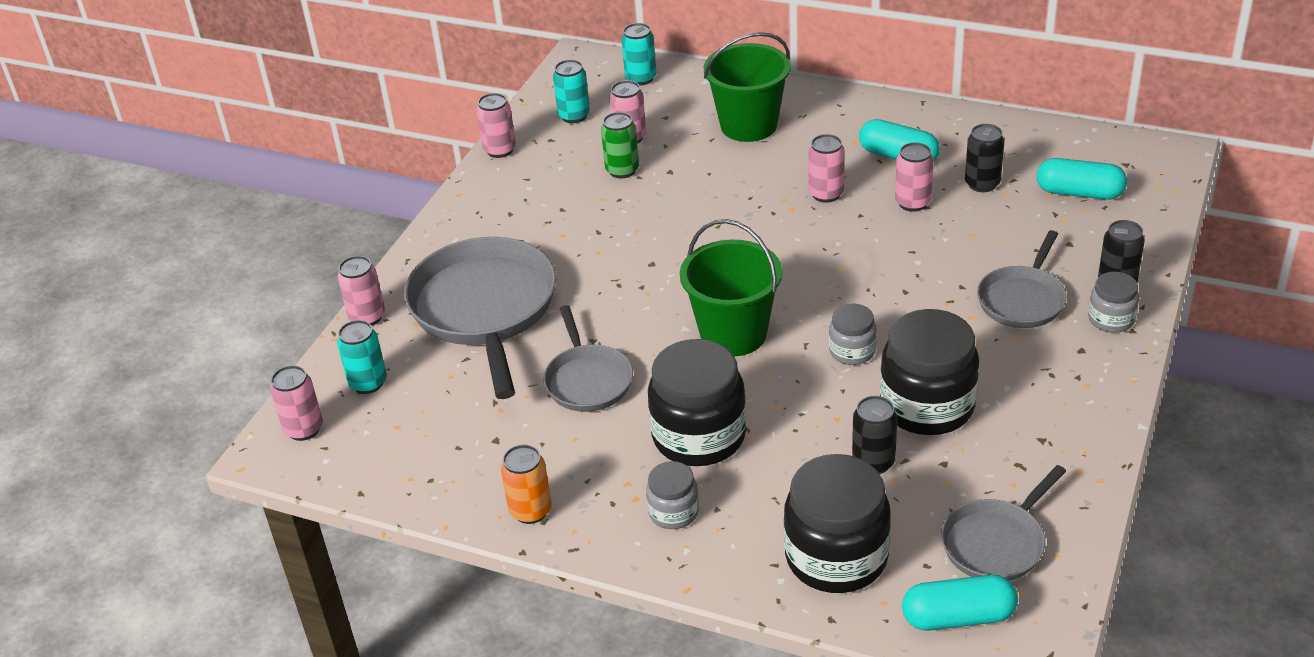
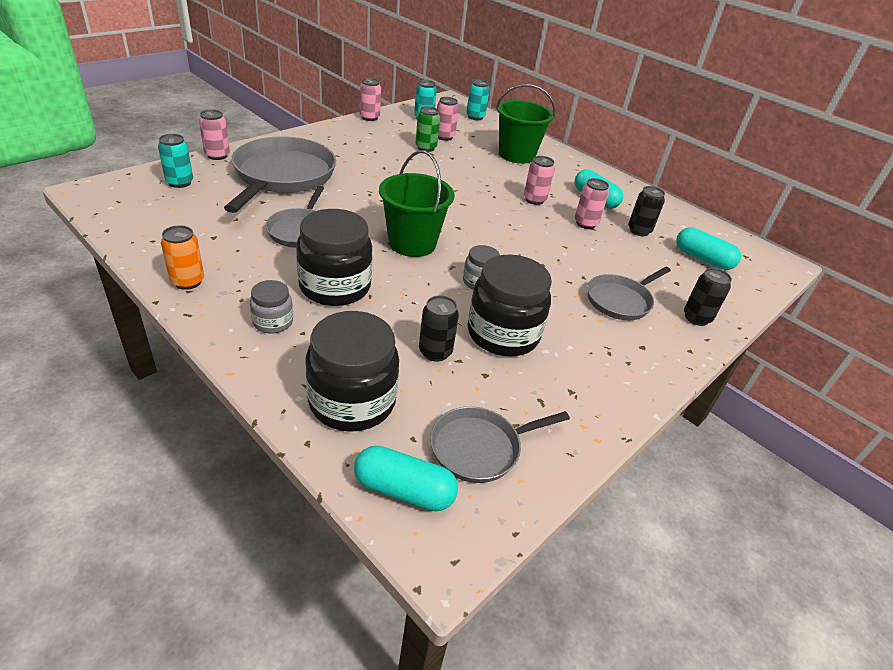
camera: 15 degrees right, 0 degrees up
pink can [270,365,323,441] -> none
grey jar [1088,272,1139,333] -> none

